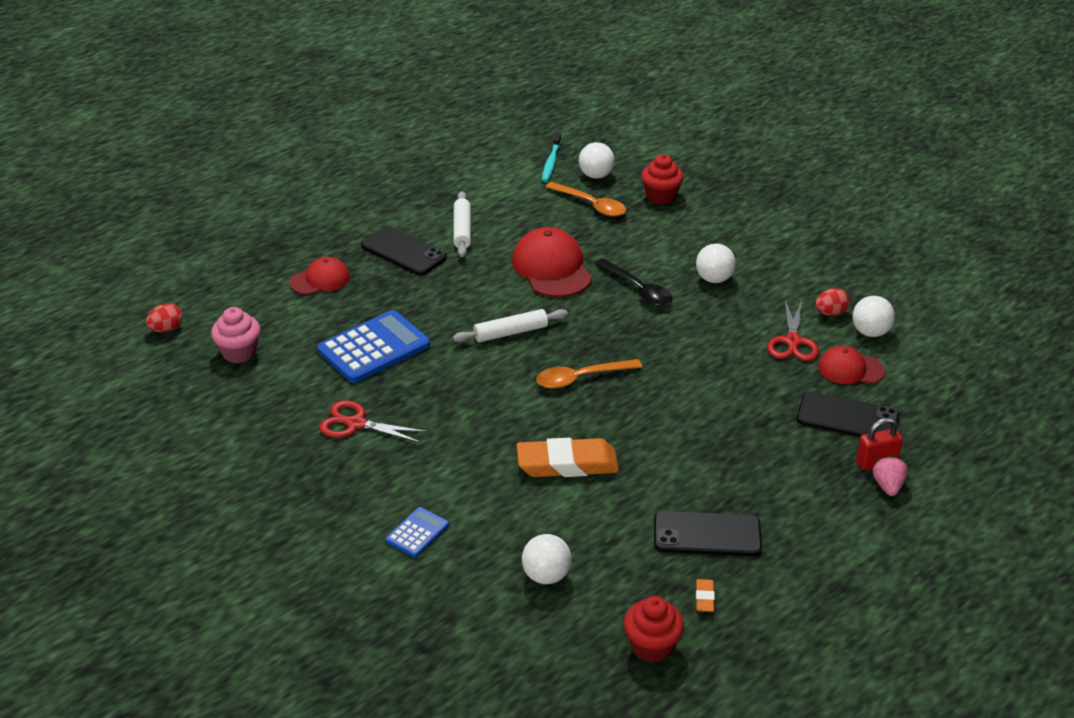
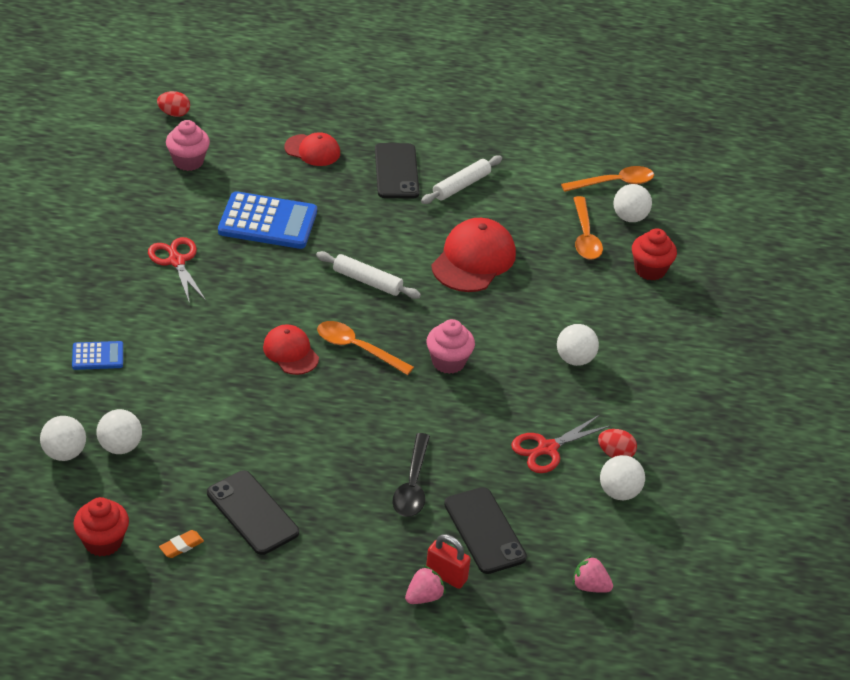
camera: 45 degrees right, 5 degrees up
orange eraser [517,438,619,477] -> none
turquoise toothbrush [542,133,561,182] -> orange spoon [561,166,654,192]
black spoon [595,259,672,306] -> black spoon moved to [392,433,430,517]
red cap [818,346,885,384] -> red cap moved to [263,324,319,375]
none -> white ball [40,416,86,461]
none -> pink cupcake [426,319,475,374]
none -> pink strawberry [573,556,613,593]

